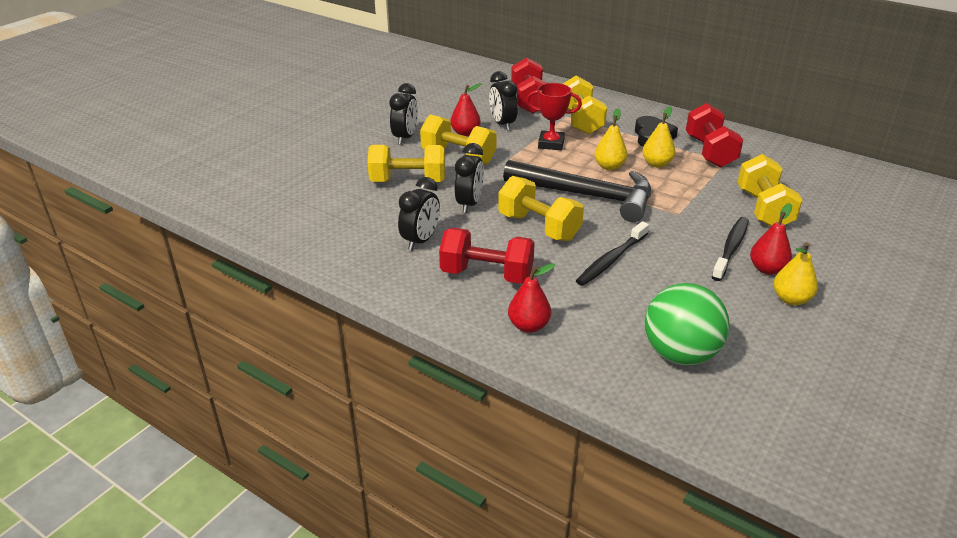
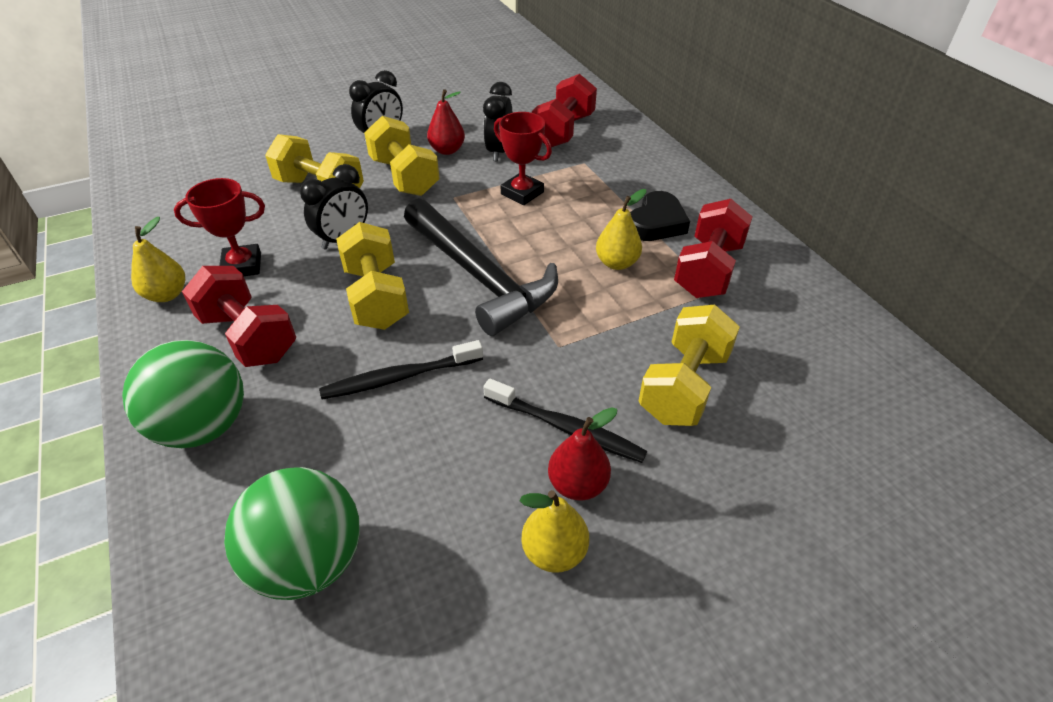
camera: 30 degrees right, 10 degrees up
black clock [398,177,440,251] -> red trophy [174,178,265,277]
red pear [508,263,555,333] -> green ball [122,340,244,448]
yellow dumbbell [563,76,607,135] -> none
yellow pear [595,108,627,170] -> yellow pear moved to [131,217,185,302]
black toothbrush [712,217,749,281] -> black toothbrush turned 60 degrees clockwise [483,378,647,463]

